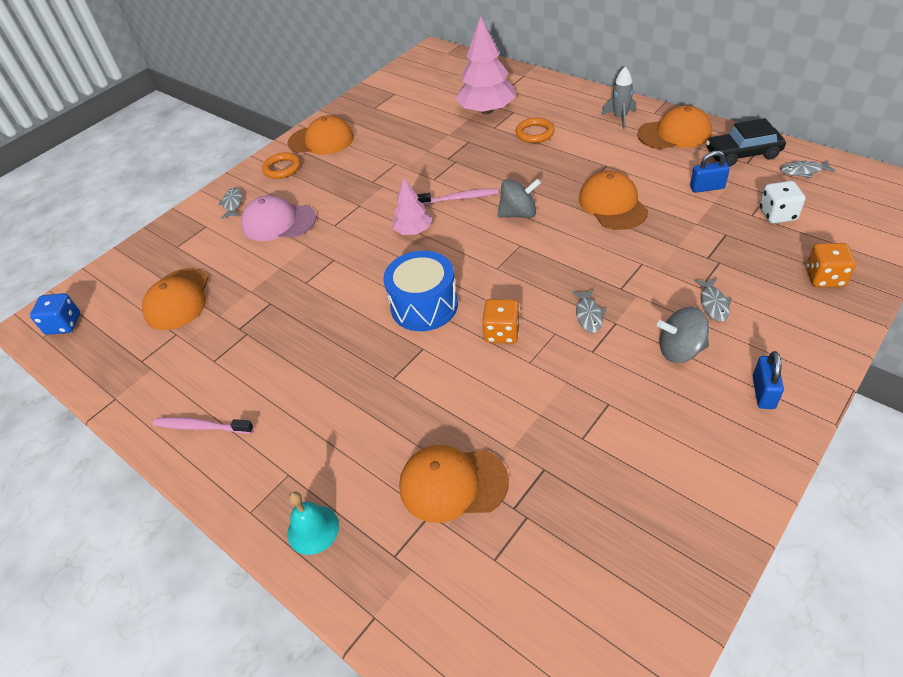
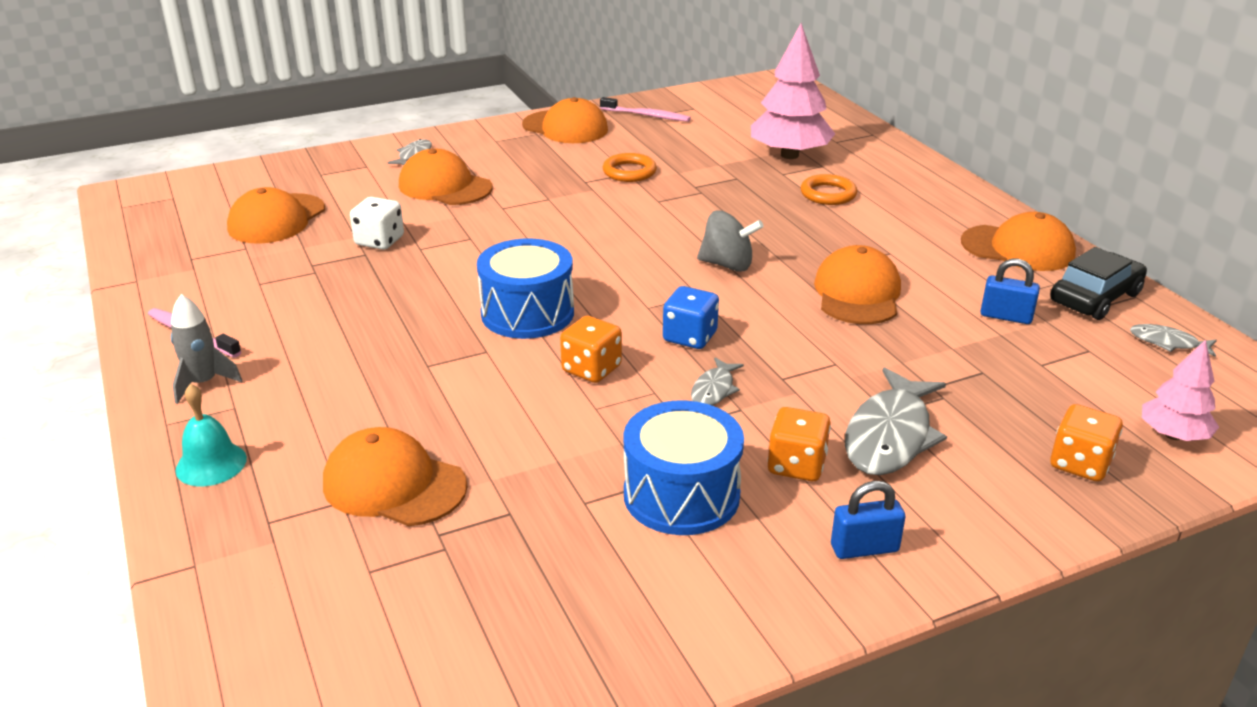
camera: 20 degrees right, 15 degrees down
blue dice [30,293,80,335] -> blue dice moved to [663,286,719,349]
pink cap [241,195,316,241] -> orange cap [399,149,492,205]
orange ring [262,152,300,179] -> orange ring moved to [603,153,657,182]
pink tree [392,178,432,235] -> pink tree moved to [1142,340,1219,441]
pink toothbrush [417,188,498,205] -> pink toothbrush moved to [600,97,691,122]
grey rocket [601,67,636,129] -> grey rocket moved to [171,294,242,404]
grey spinning top [657,307,709,363] -> orange dice [767,407,831,481]
grey fish [694,278,732,322] -> grey fish [845,368,947,475], size x1.98
black car [706,118,786,167] -> black car turned 120 degrees clockwise [1050,247,1147,320]
blue padlock [753,351,784,409] -> blue padlock turned 45 degrees clockwise [831,481,905,559]
white dice [759,181,805,224] -> white dice moved to [350,197,404,250]
none -> blue drum [624,400,744,535]

